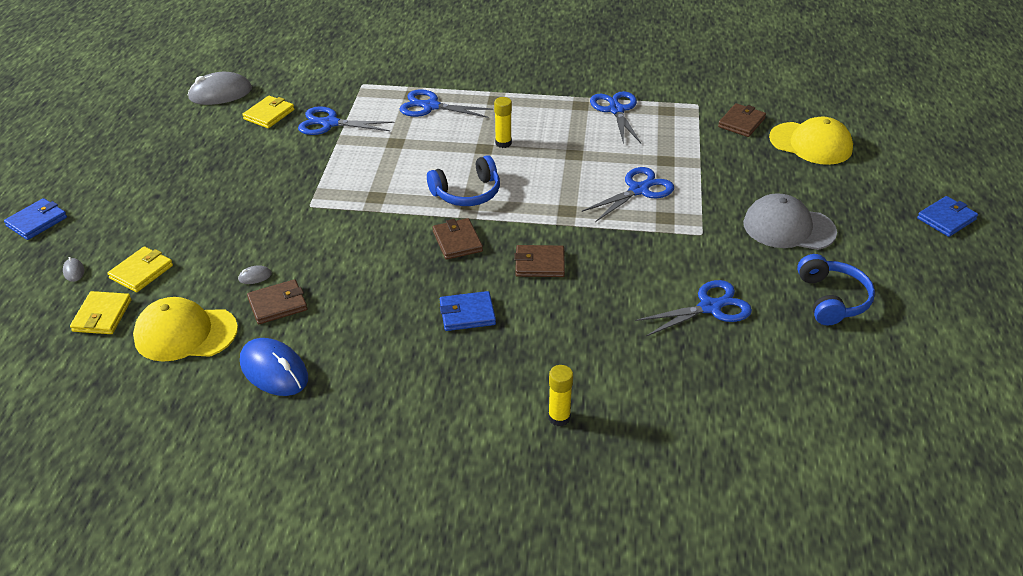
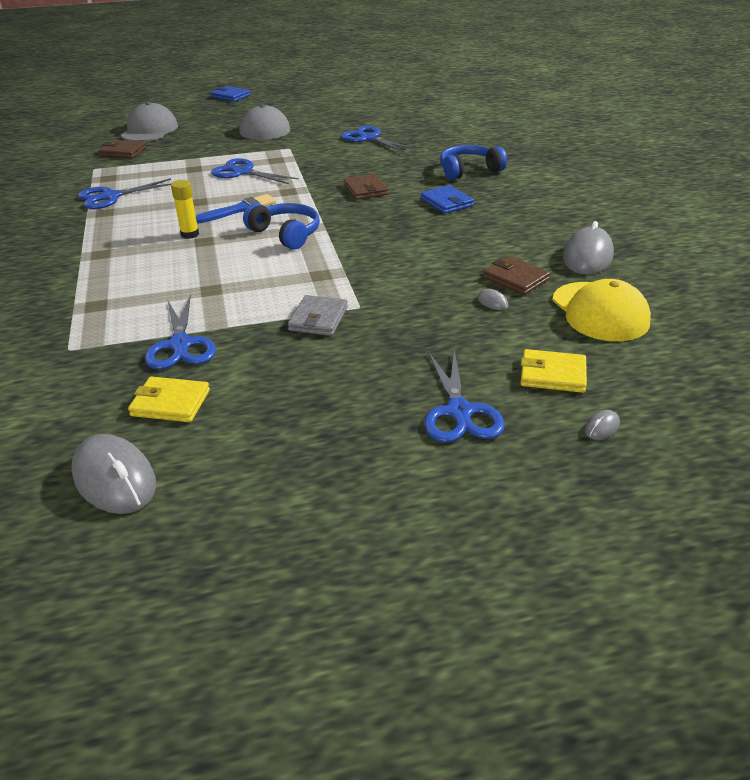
camera: 110 degrees left, 5 degrees down
blue wallet [4,198,67,240] -> none
yellow wallet [70,291,132,334] -> none
blue mouse [240,338,308,396] -> grey mouse [563,221,614,275]
blue scissors [399,89,493,118] -> blue scissors moved to [424,349,505,443]
brown wallet [433,218,483,260] -> none
yellow glue stick [548,365,573,426] -> none
yellow cap [769,117,853,165] -> grey cap [121,102,178,142]
blue headphones [797,254,875,325] -> blue headphones moved to [440,145,507,180]
none -> blue brush [196,194,276,223]
none -> grey wallet [288,295,348,336]

